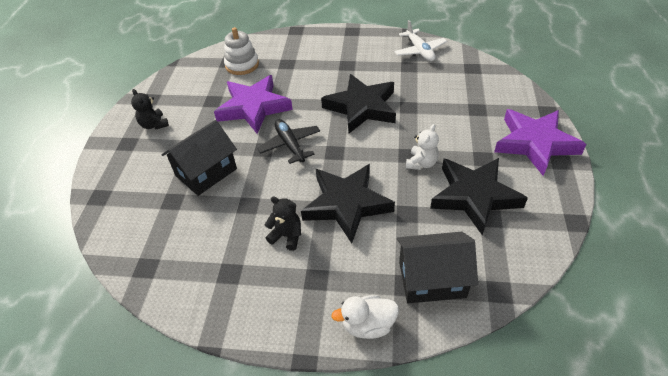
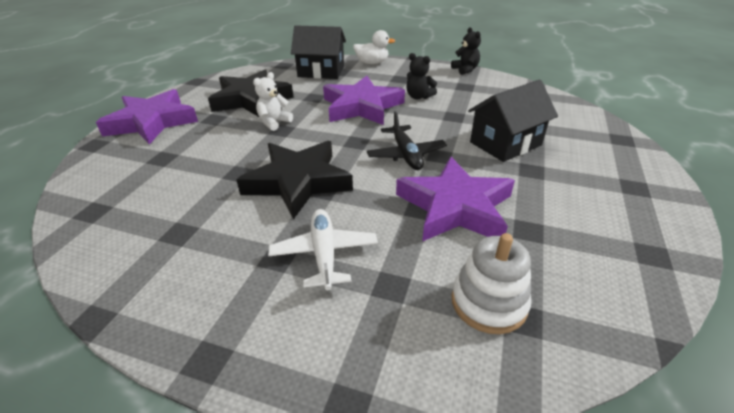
camera: 170 degrees left, 10 degrees down
black teddy bear [131,89,169,130] -> black teddy bear moved to [451,27,481,75]
black star [301,164,395,243] -> purple star [323,76,405,125]
white plane [395,20,447,61] -> white plane moved to [268,209,378,290]

